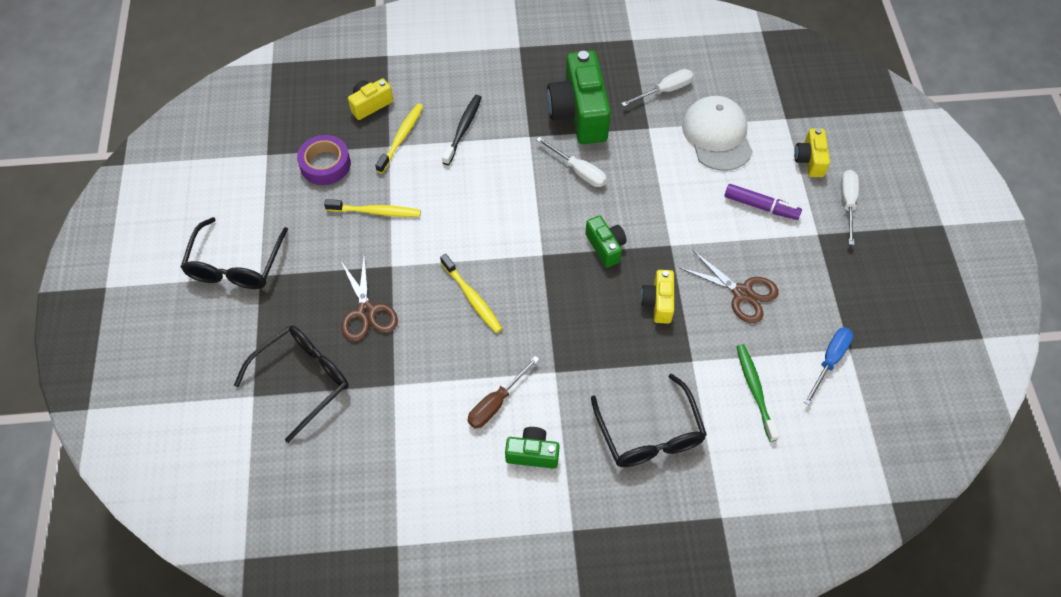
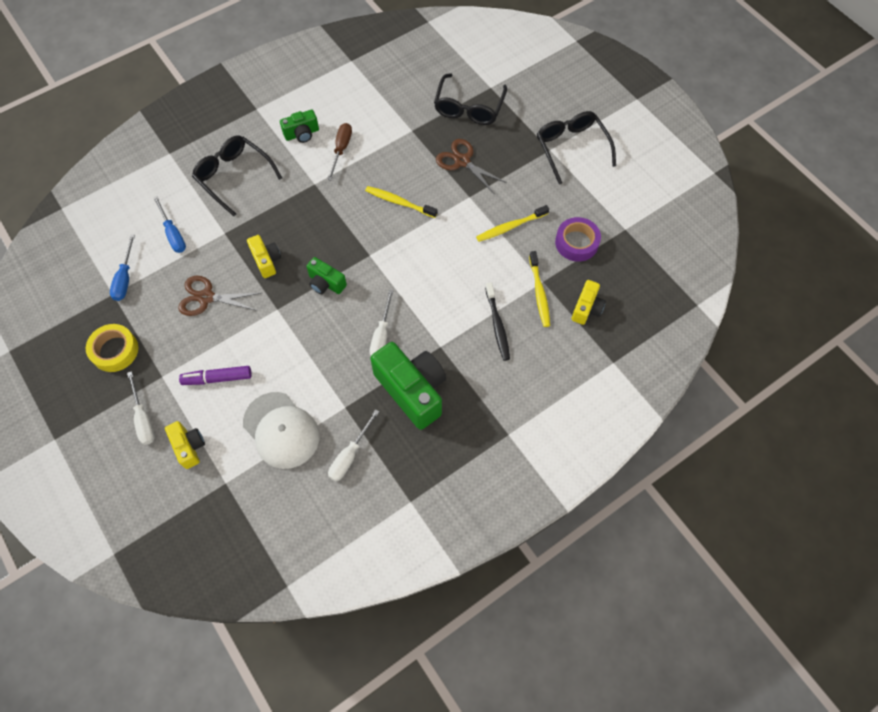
camera: 150 degrees right, 5 degrees up
white screwdriver [536,137,607,187] -> white screwdriver turned 90 degrees counterclockwise [370,289,394,356]
green toothbrush [736,344,780,442] -> blue screwdriver [153,196,186,253]
none -> yellow tape [86,324,138,372]

